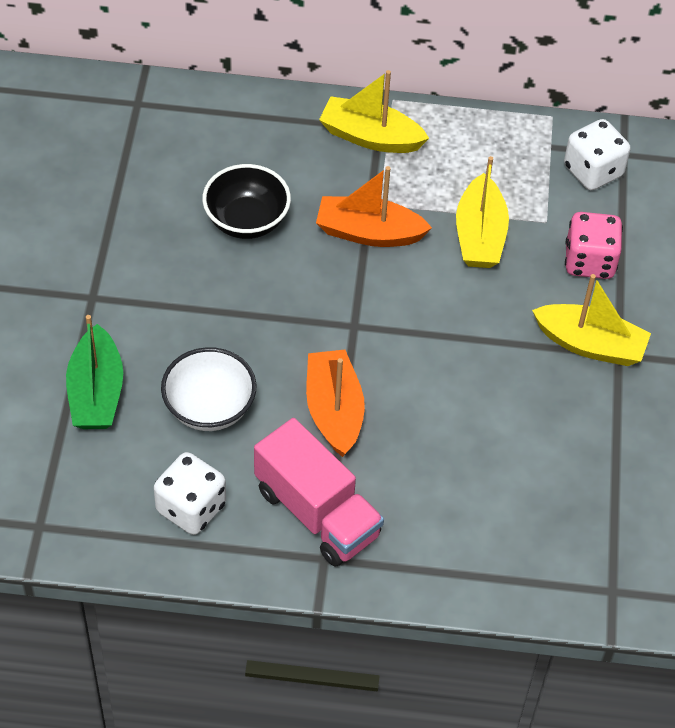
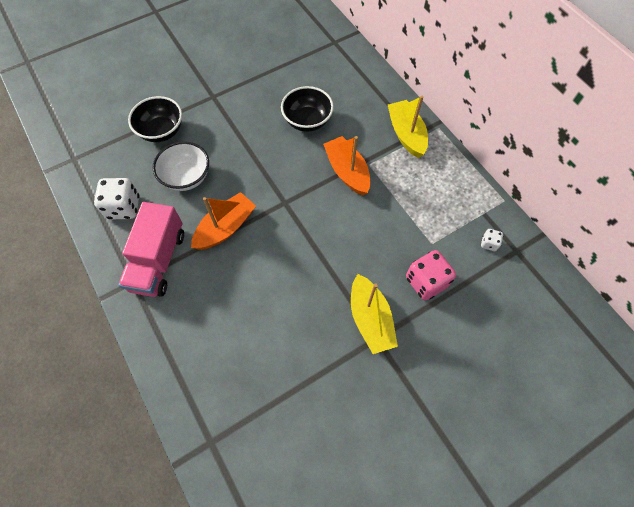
camera: 55 degrees right, 10 degrees up
green boat [66,315,123,429] -> black bowl [128,96,182,142]
yellow boat [456,156,509,268] -> none
white dice [564,119,631,190] -> white dice [481,229,503,251], size x0.49

